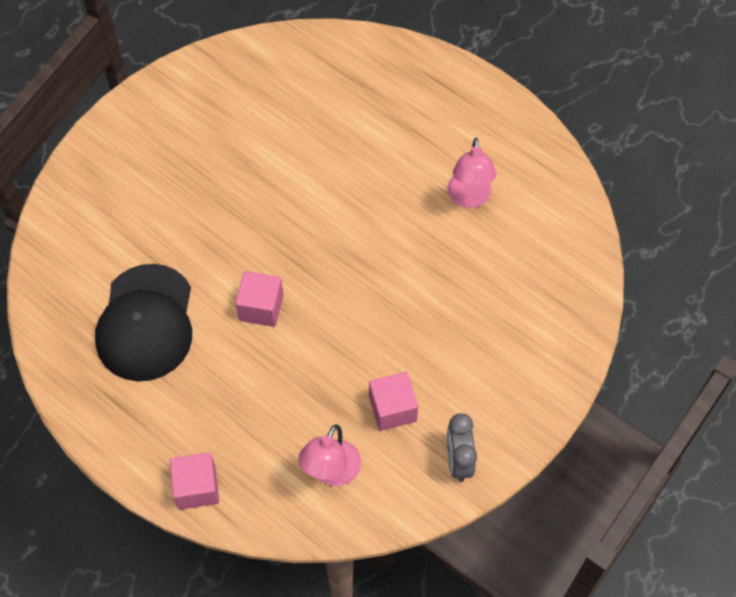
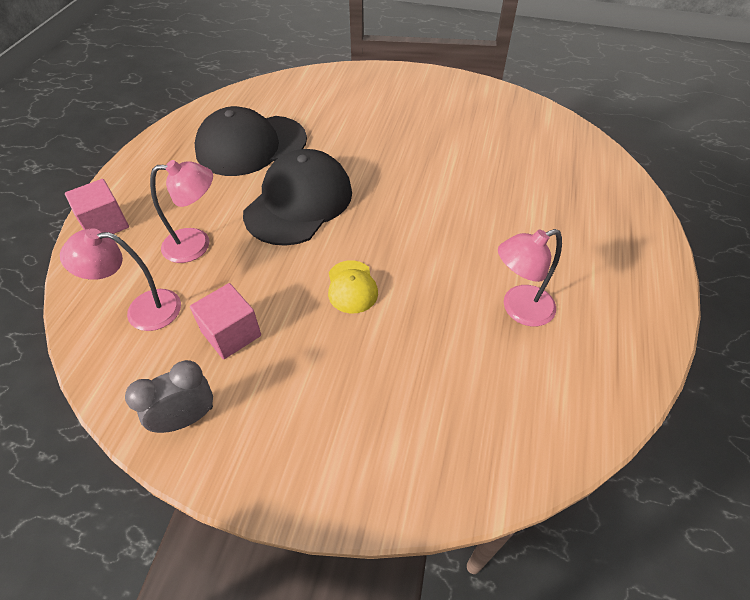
camera: 65 degrees right, 10 degrees down
pink cube [235,271,283,327] -> black cap [243,149,352,246]
none -> pink lamp [150,160,213,263]
none -> yellow cap [328,260,378,314]

